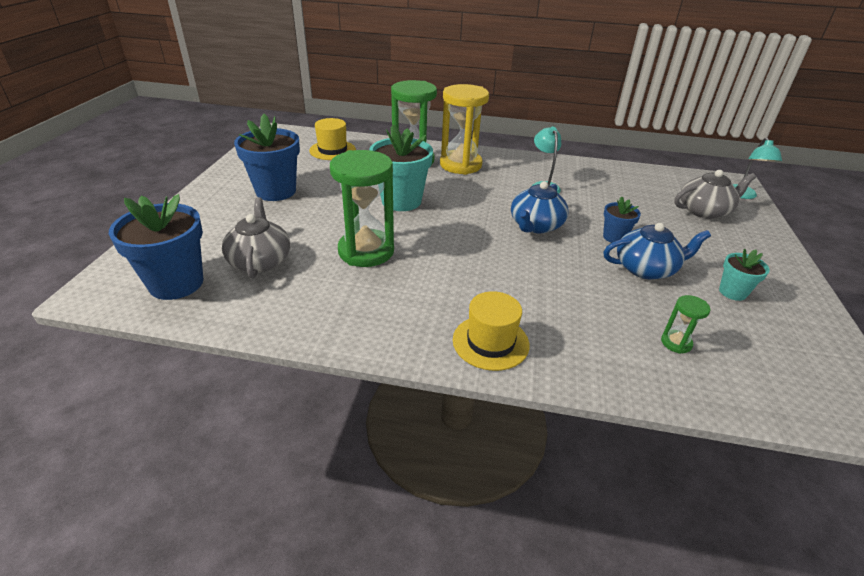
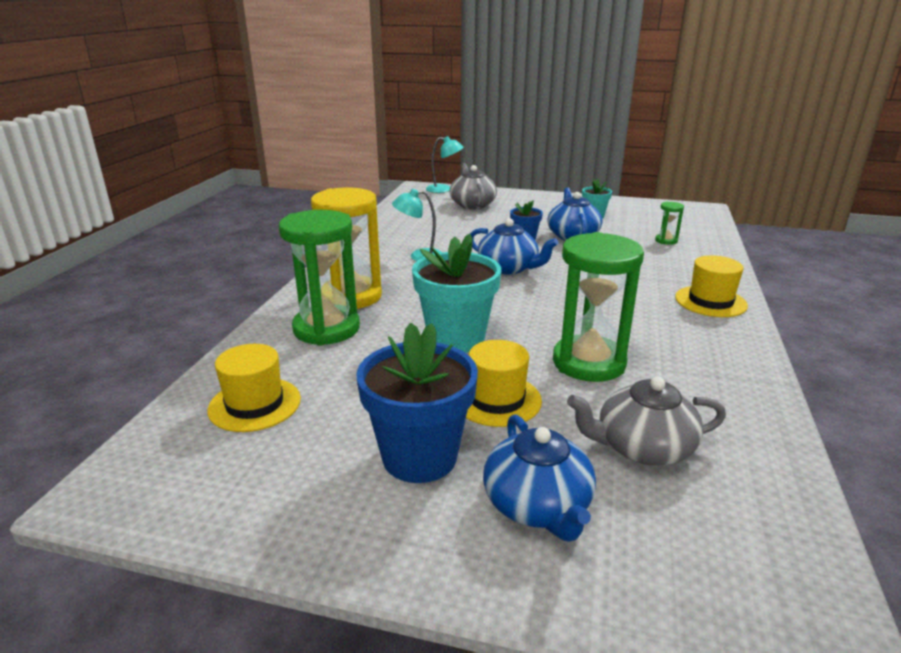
camera: 85 degrees left, 10 degrees down
blue flower pot [109,194,204,300] -> none
none -> yellow hat [466,340,542,427]
none -> blue teapot [483,414,596,542]

